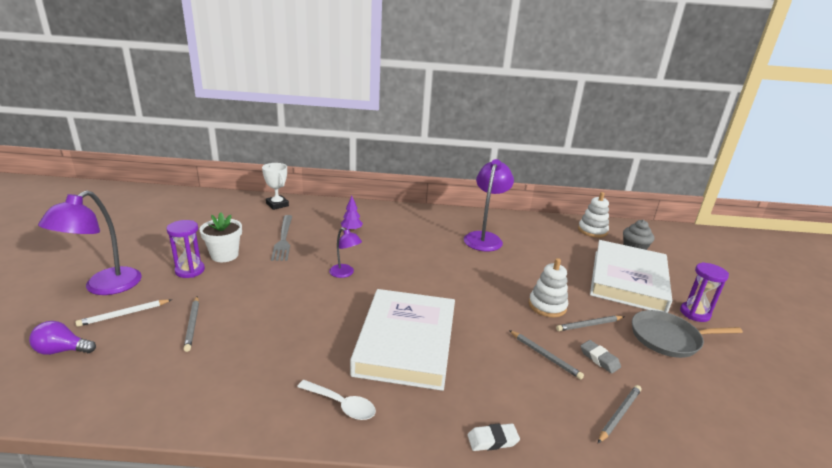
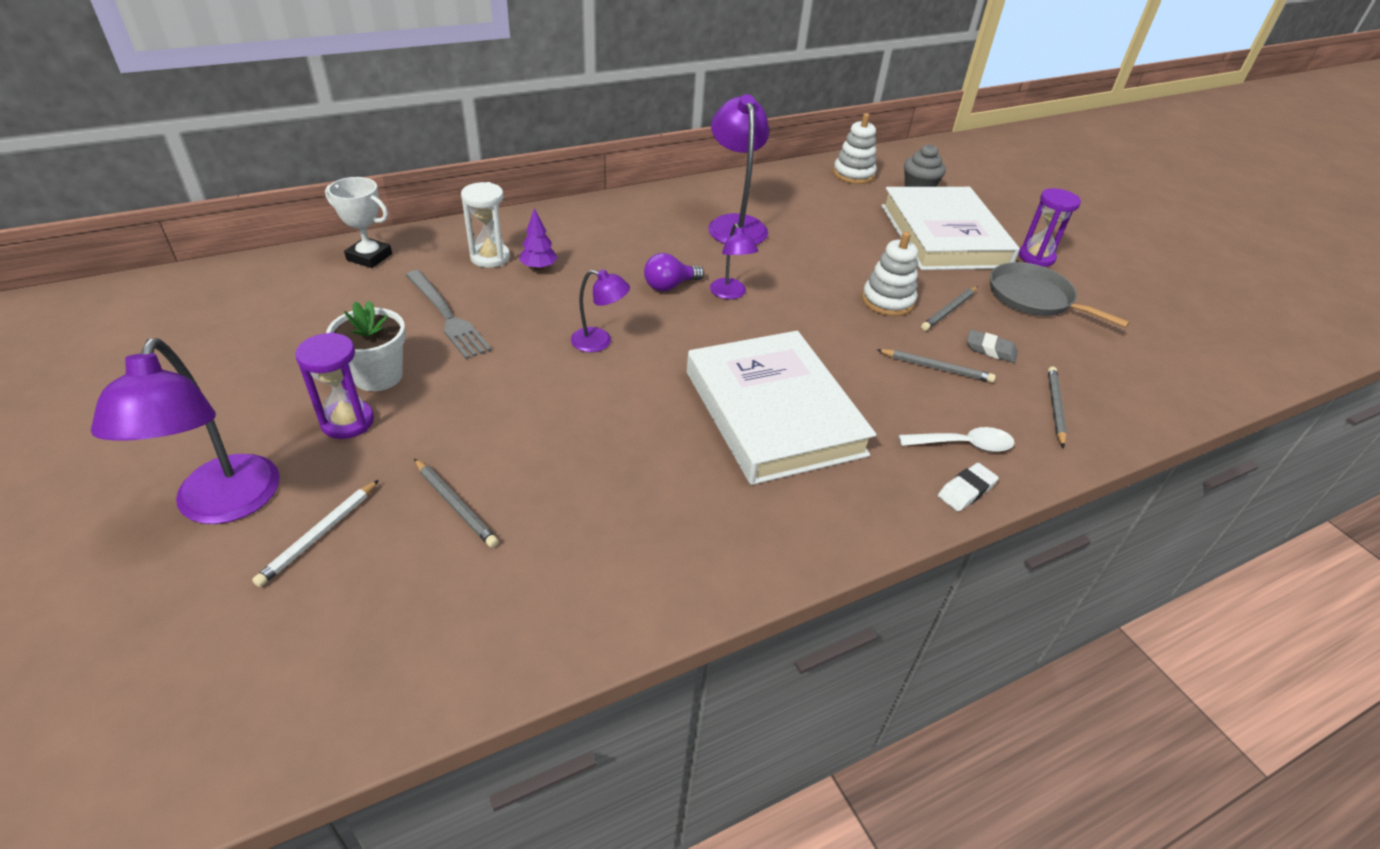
camera: 30 degrees left, 15 degrees up
purple light bulb [29,321,96,355] -> purple light bulb moved to [644,253,704,291]
white spoon [297,380,376,420] -> white spoon moved to [899,427,1015,452]
grey pan [632,310,743,358] -> grey pan turned 75 degrees clockwise [990,262,1130,328]
none -> white hourglass [461,182,510,268]
none -> purple lamp [710,223,758,299]

